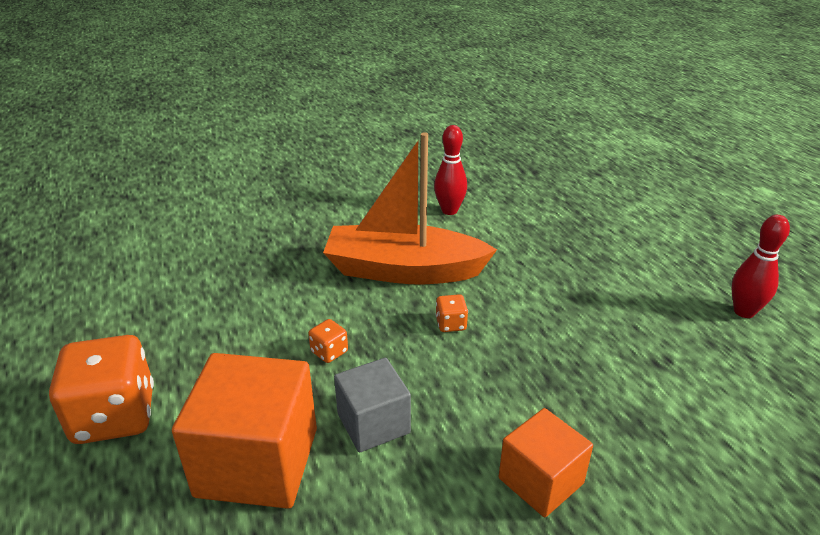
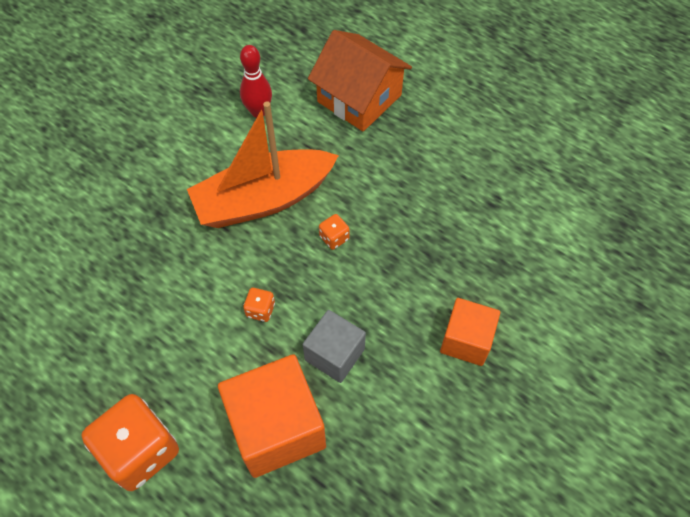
camera: 30 degrees left, 25 degrees up
red bowling pin [732,215,790,318] -> none
none -> orange house [308,30,412,132]

